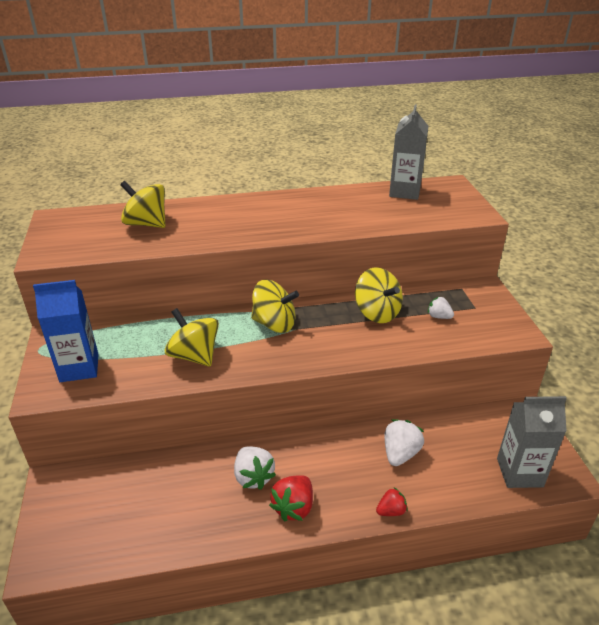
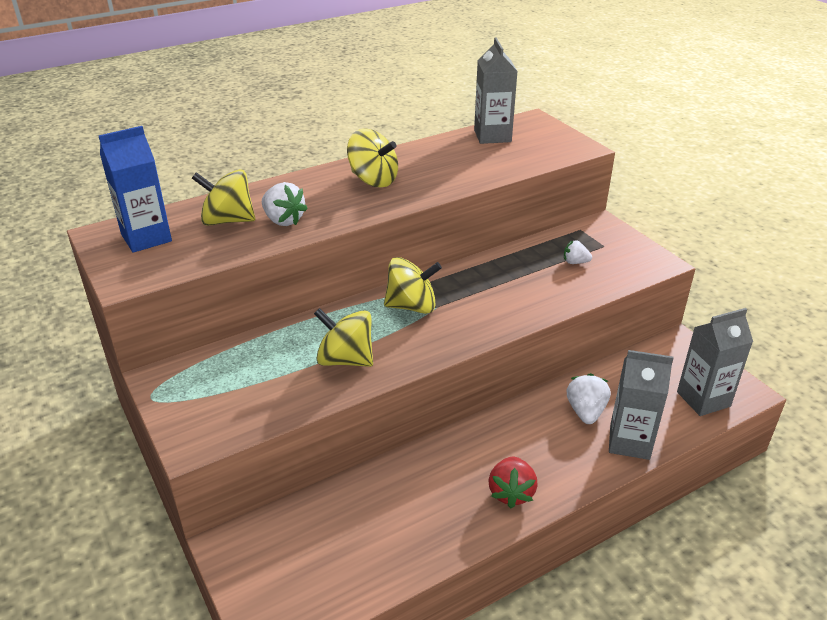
camera: 20 degrees left, 0 degrees up
blue carton [33,280,99,382] -> blue carton moved to [98,126,172,253]
white strawberry [234,446,276,490] -> white strawberry moved to [262,182,308,226]
yellow spinning top [355,267,403,323] -> yellow spinning top moved to [347,129,398,187]
red strawberry [376,488,408,516] -> none
none -> grey carton [609,350,673,460]

